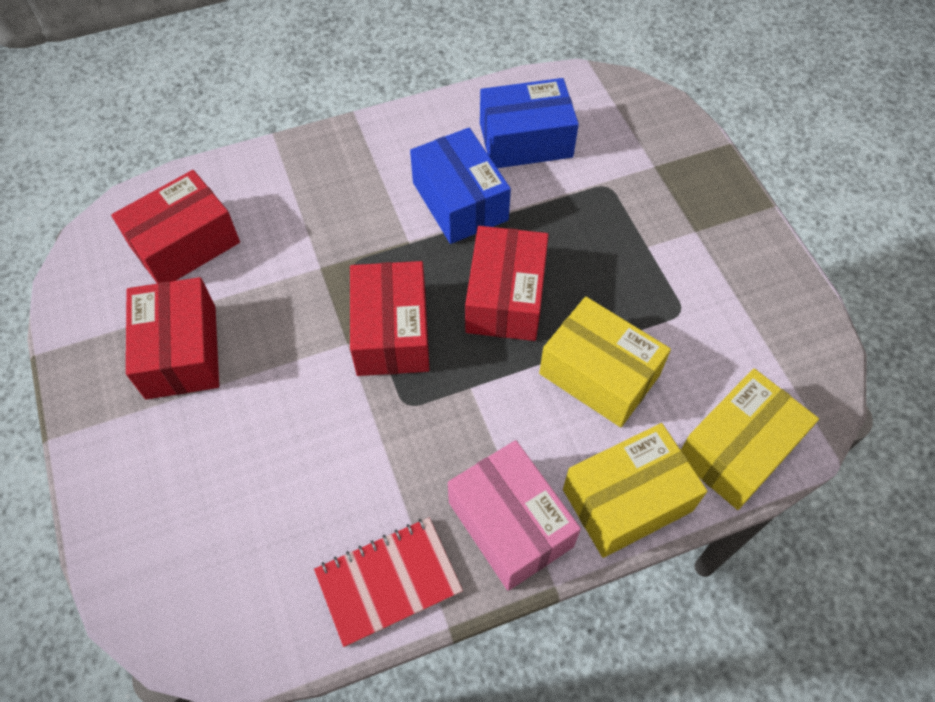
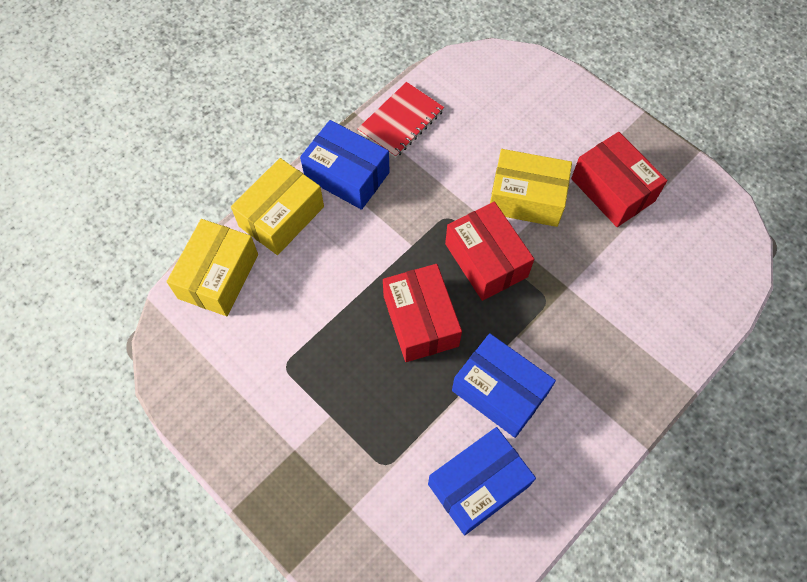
camera: 155 degrees right, 5 degrees up
red box [111,170,240,284] -> none
pink box [448,440,581,591] -> blue box [300,120,390,210]
yellow box [539,297,671,427] -> yellow box moved to [490,149,572,227]

